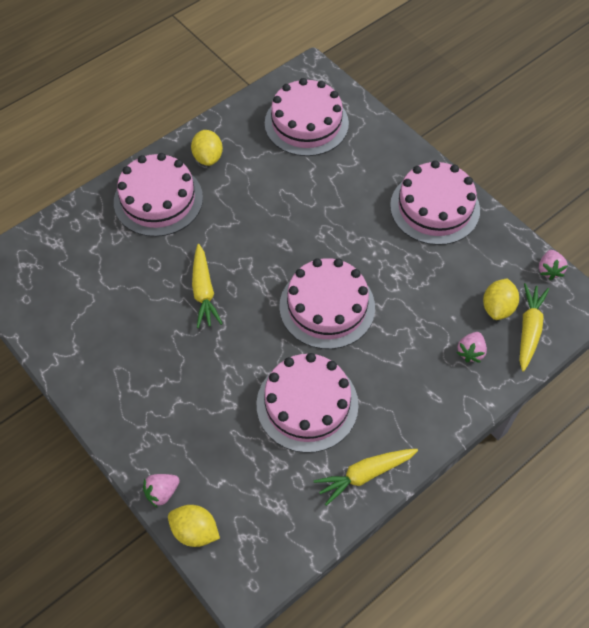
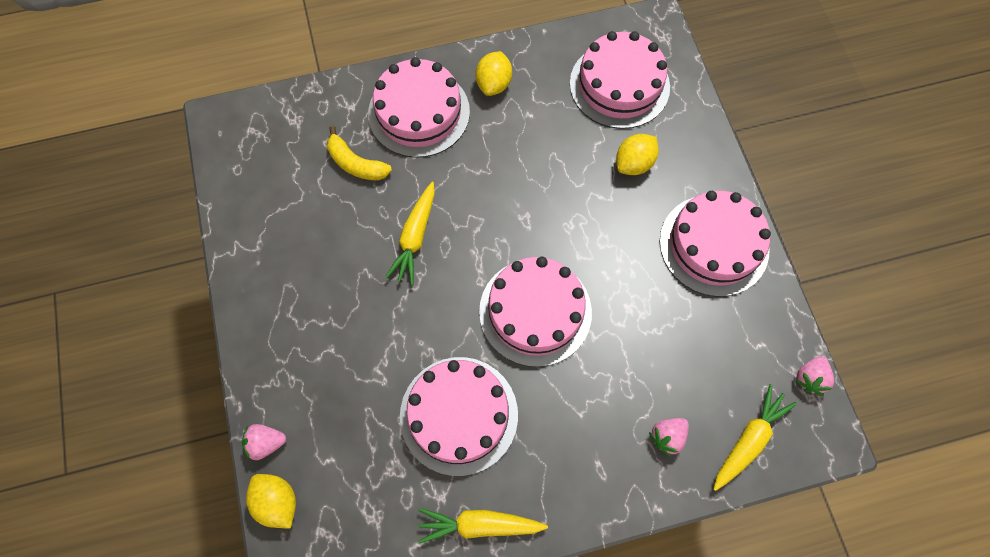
camera: 25 degrees right, 10 degrees up
yellow lemon [483,278,519,320] -> yellow lemon moved to [616,134,659,175]
none -> yellow banana [327,126,392,180]

